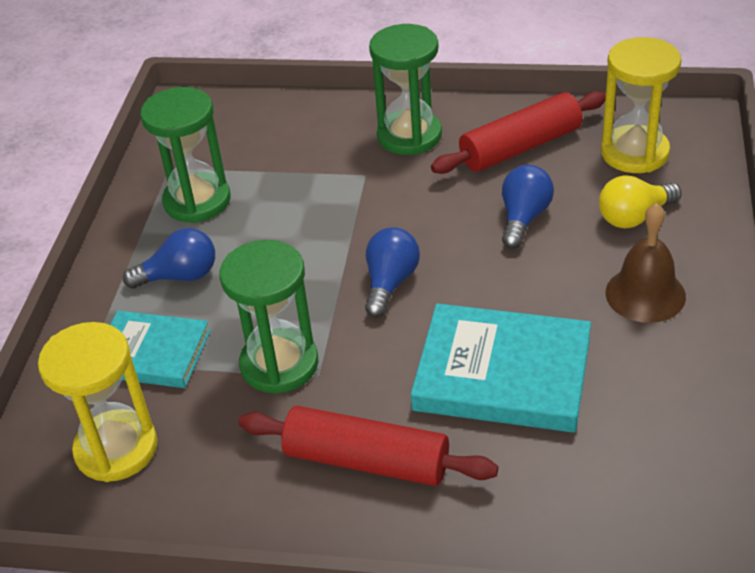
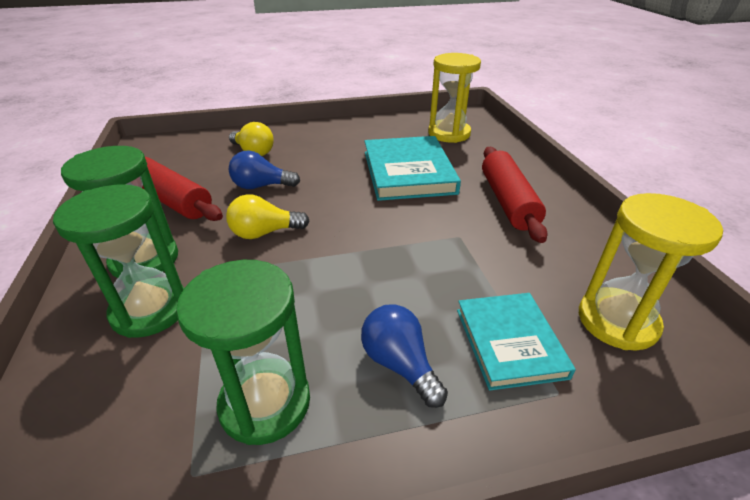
camera: 115 degrees left, 5 degrees down
green hourglass [220,240,319,394] -> green hourglass moved to [53,184,184,338]
blue light bulb [365,227,420,318] -> none
yellow hourglass [601,37,681,173] -> yellow hourglass moved to [428,53,481,143]
brown bell [606,203,686,323] -> none
none -> yellow light bulb [226,194,310,239]

